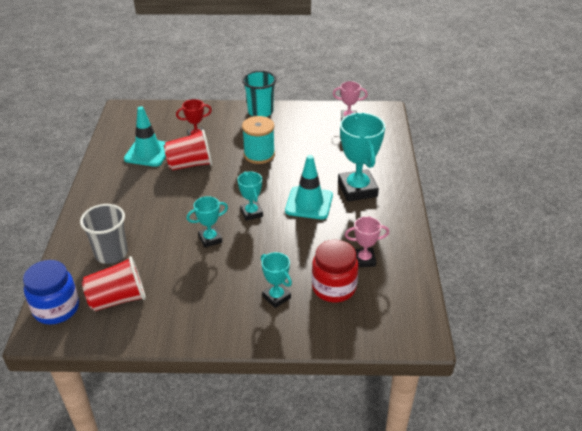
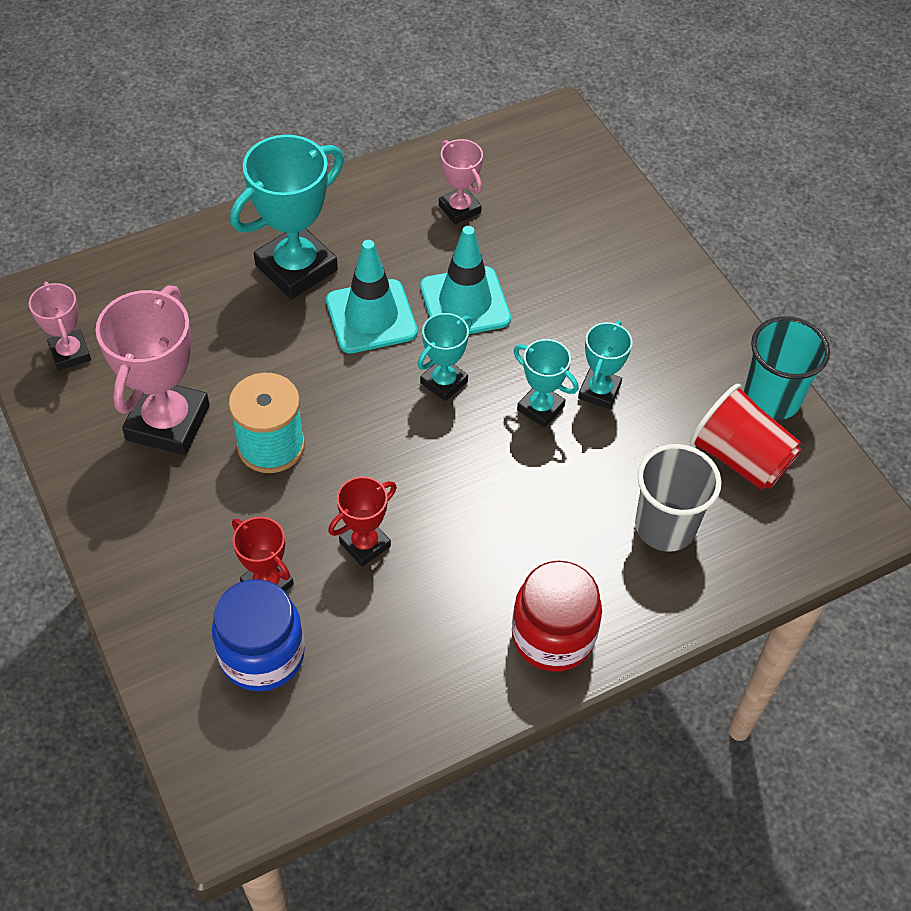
camera: 120 degrees left, 15 degrees up
blue jar [23,260,79,325] -> blue jar moved to [212,579,305,691]
turquoise traffic cone [124,106,166,167] -> turquoise traffic cone moved to [420,226,511,334]
red cup [164,129,212,170] -> red trophy [328,476,397,567]
turquoise cup [242,71,276,117] -> turquoise cup moved to [744,316,830,420]
turquoise trophy [261,252,292,308] -> turquoise trophy moved to [578,321,632,409]
red jar [312,240,359,302] -> red jar moved to [512,561,602,672]
none -> pink trophy [96,285,210,455]

